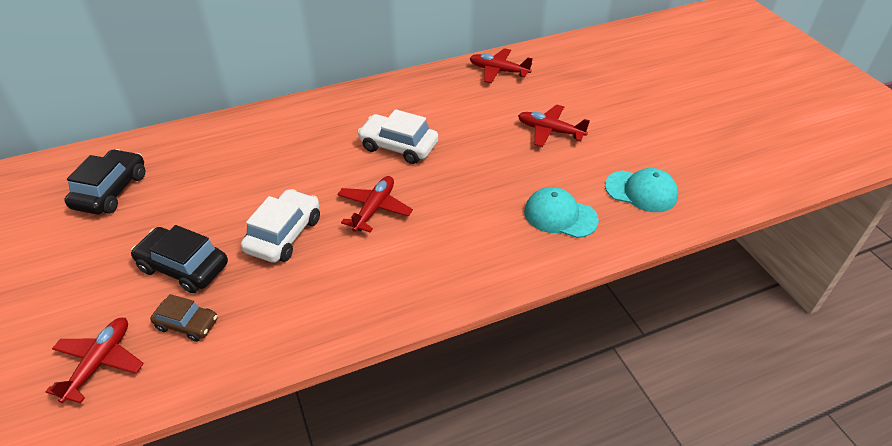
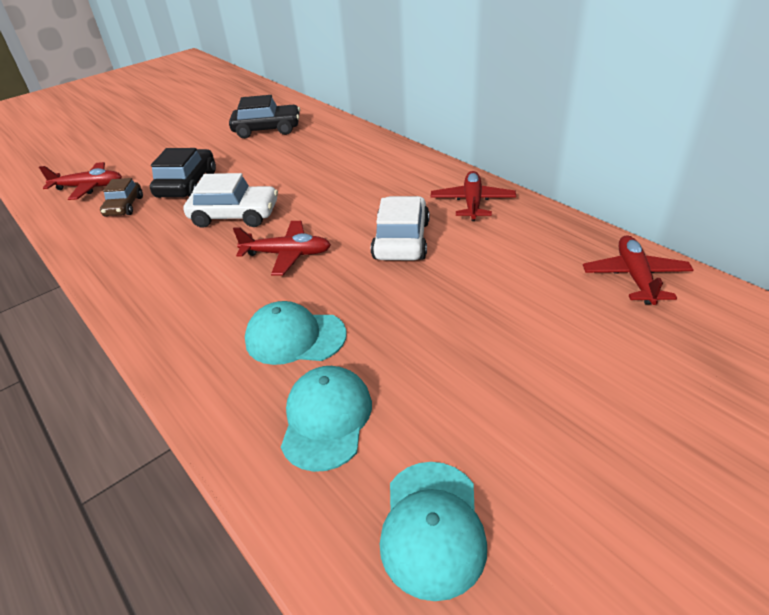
camera: 75 degrees right, 5 degrees down
red plane [518,104,590,147] -> red plane moved to [431,171,516,221]
none -> turquoise cap [245,301,347,365]

